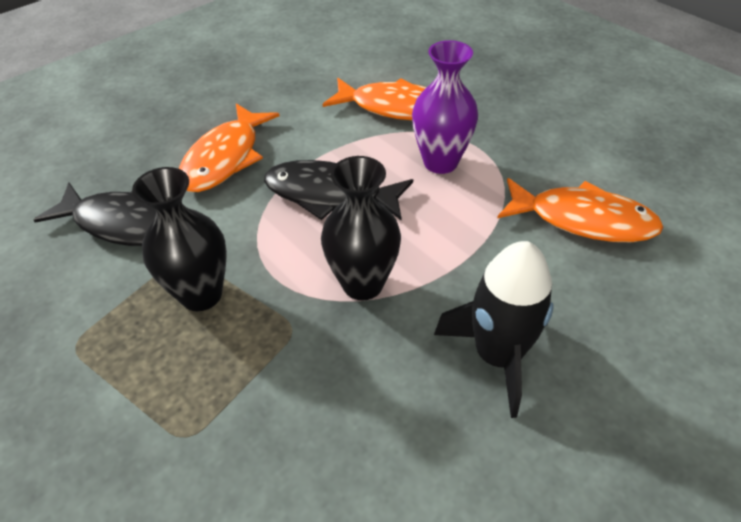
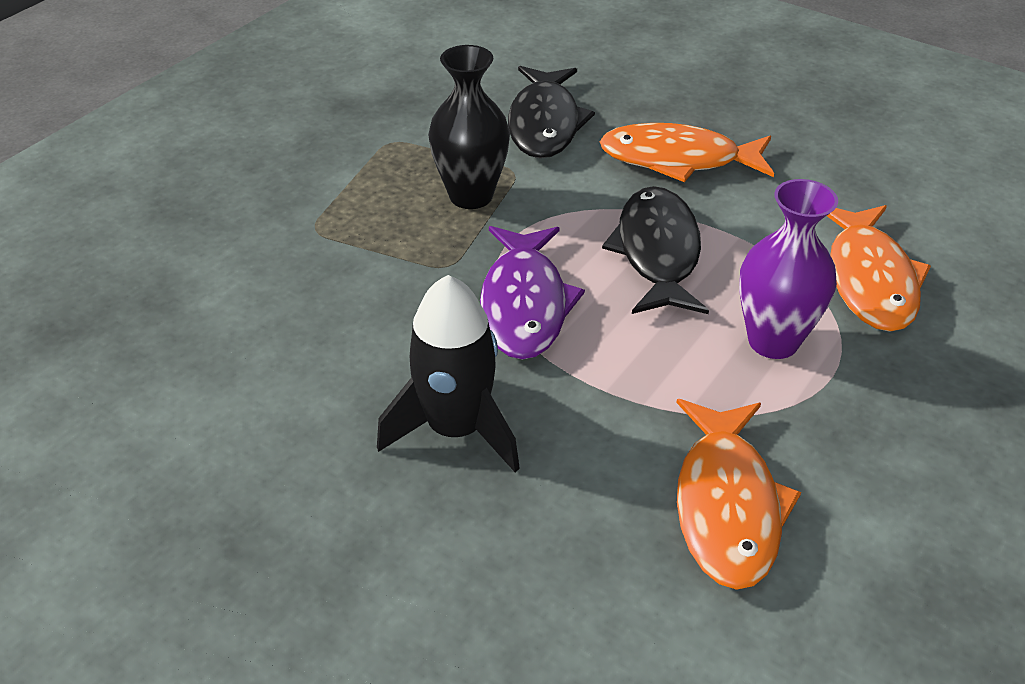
camera: 75 degrees right, 5 degrees down
black vase [321,156,401,301] -> purple fish [480,226,585,360]

